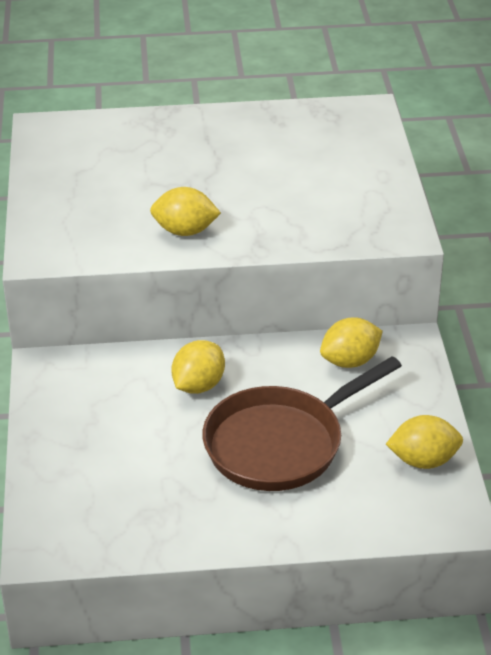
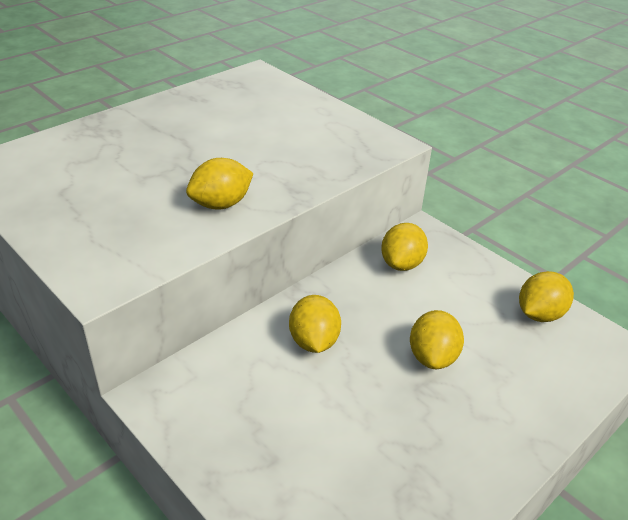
camera: 40 degrees left, 0 degrees up
brown pan [202,356,402,491] -> yellow lemon [410,310,464,369]

